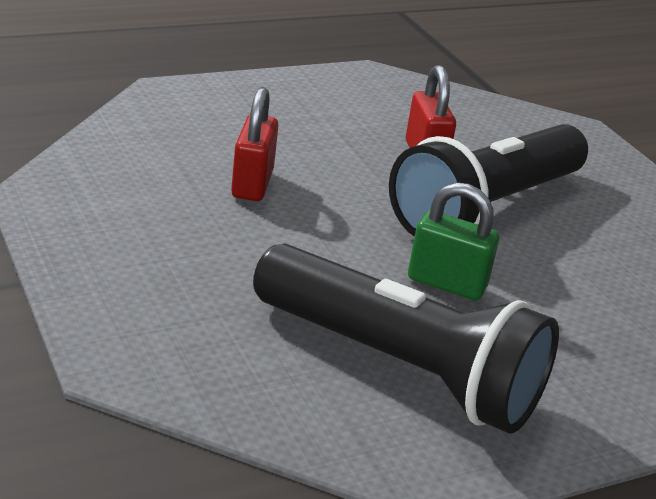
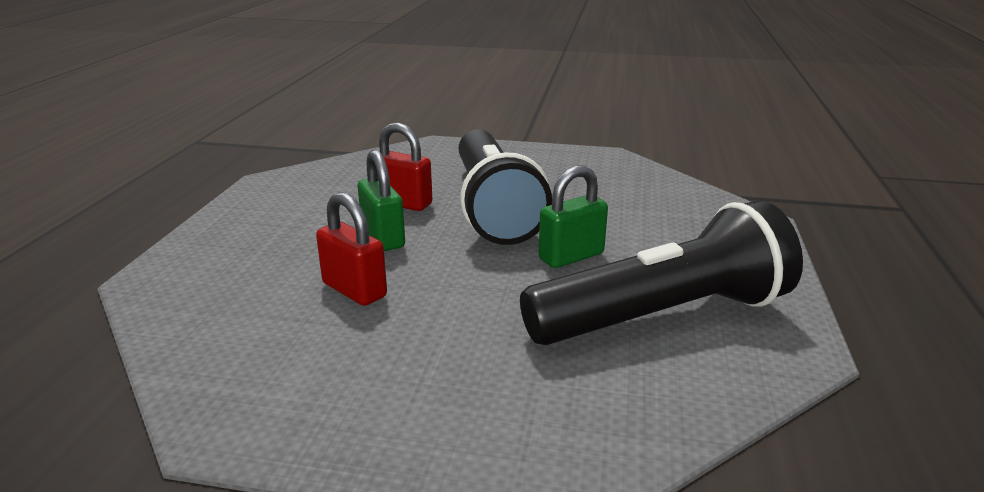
camera: 50 degrees left, 5 degrees down
none -> green padlock [358,149,405,251]

